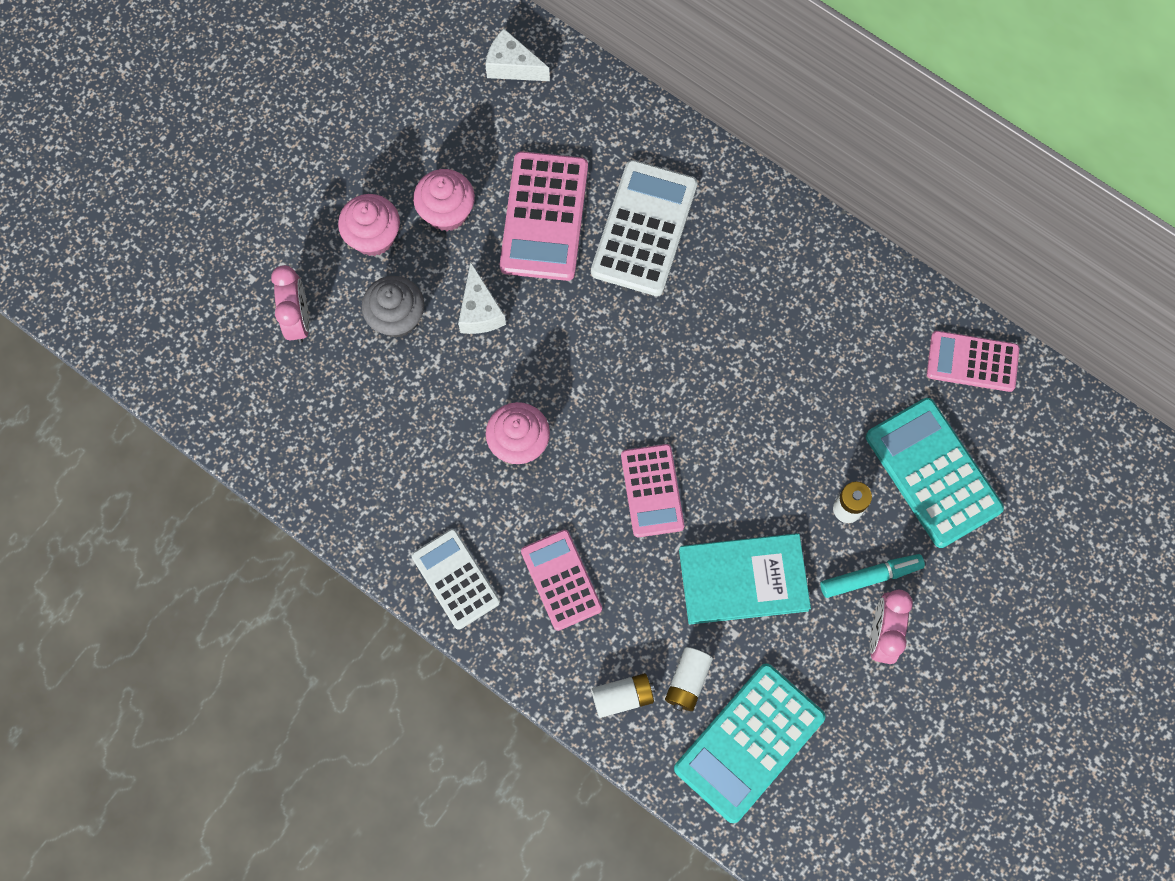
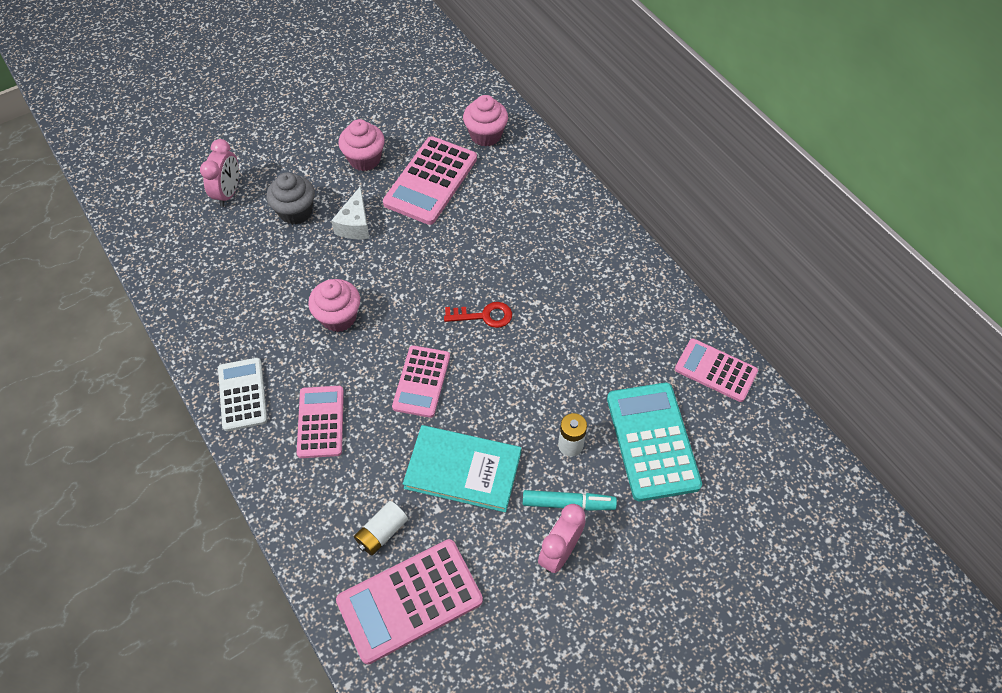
camera: 20 degrees right, 15 degrees down
pink cupcake [338,194,400,256] -> pink cupcake moved to [463,95,508,147]
white cheese [485,29,550,81] -> none
white calculator [591,160,698,296] -> none
white battery [591,673,655,718] -> none
turquoise calculator [674,664,826,823] -> pink calculator [336,539,483,665]
none -> red key [444,302,512,328]

